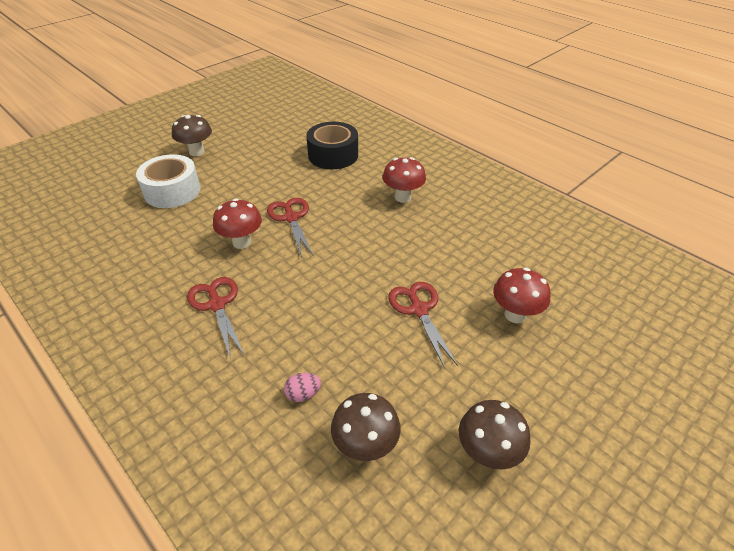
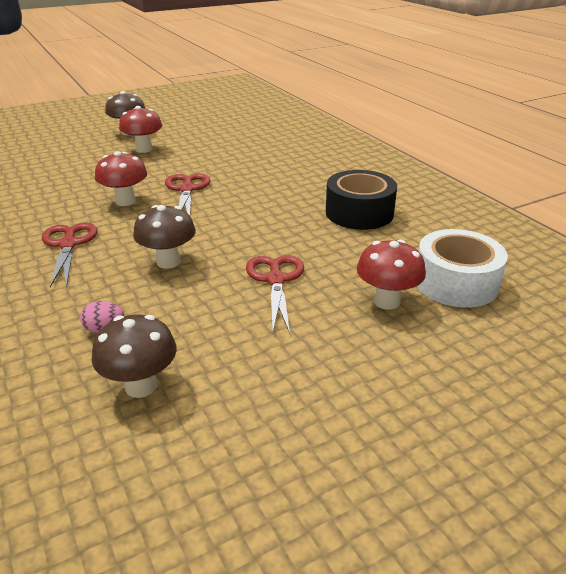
camera: 15 degrees right, 10 degrees down
white tape [136,154,200,208] -> white tape moved to [417,229,508,308]
black tape [306,122,358,169] -> black tape moved to [326,170,397,230]
red mushroom [382,157,426,203] -> red mushroom moved to [119,106,162,153]
brown mushroom [459,400,530,470] -> brown mushroom moved to [133,205,196,269]

